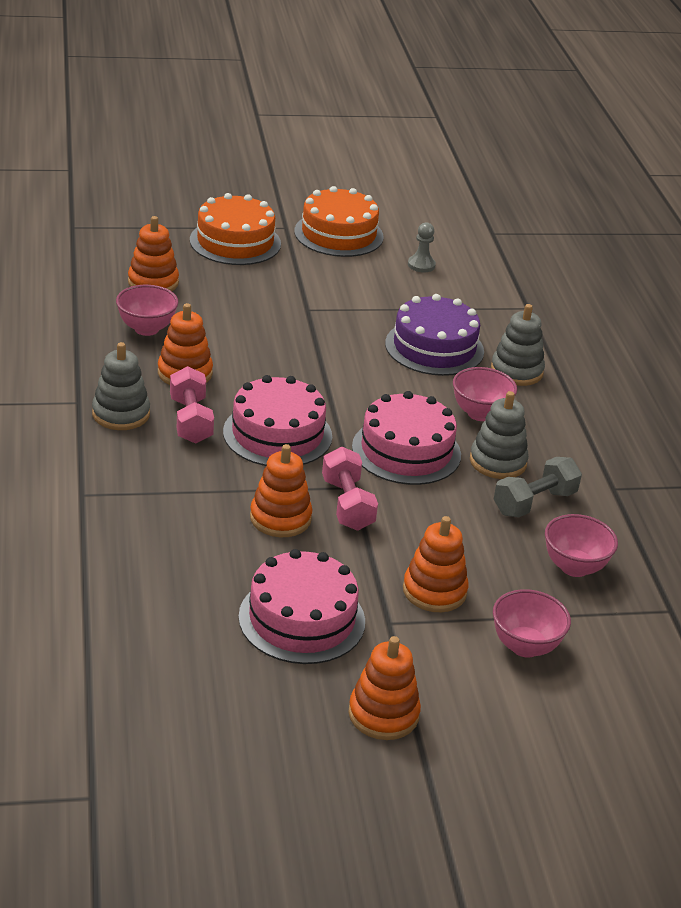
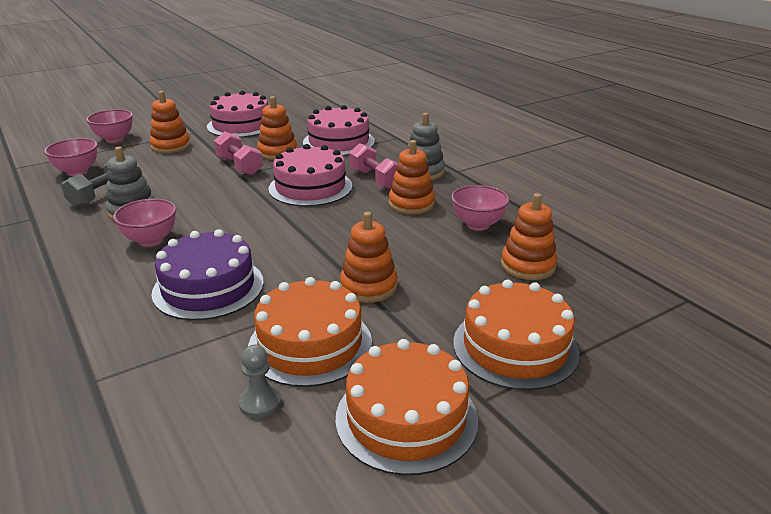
camera: 160 degrees right, 5 degrees down
orange stacking toy [348,636,421,740] -> orange stacking toy moved to [340,212,398,303]
pink cake [352,391,461,485] -> pink cake moved to [303,105,375,156]
grey stacking toy [491,304,545,386] -> none
none -> orange cake [248,277,372,387]

